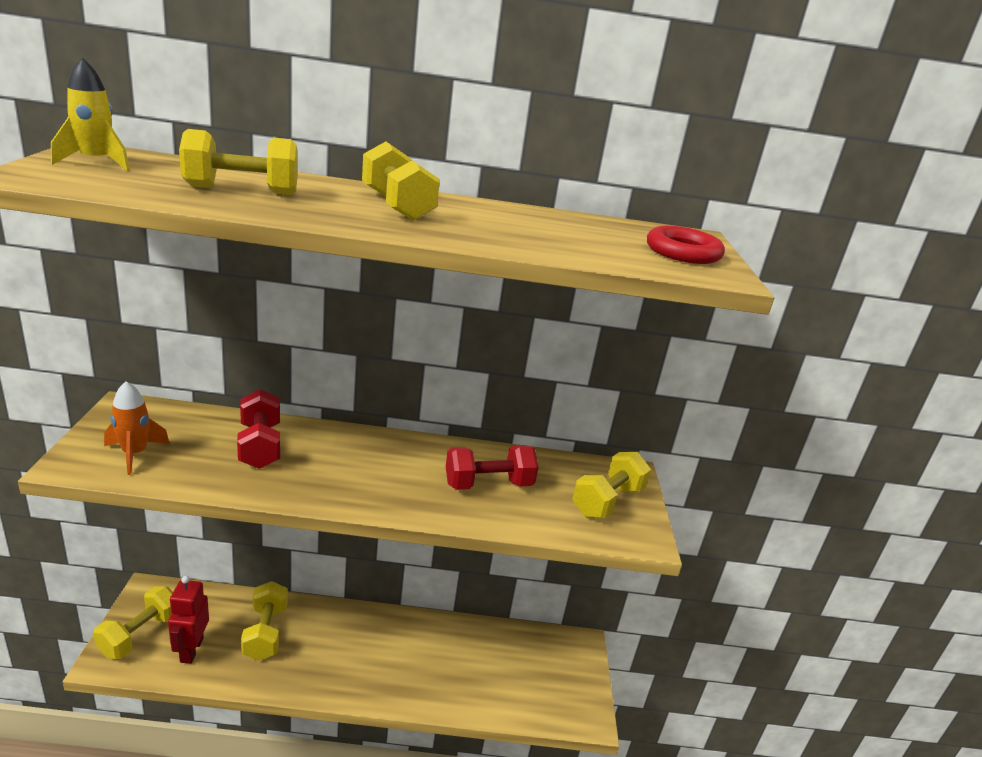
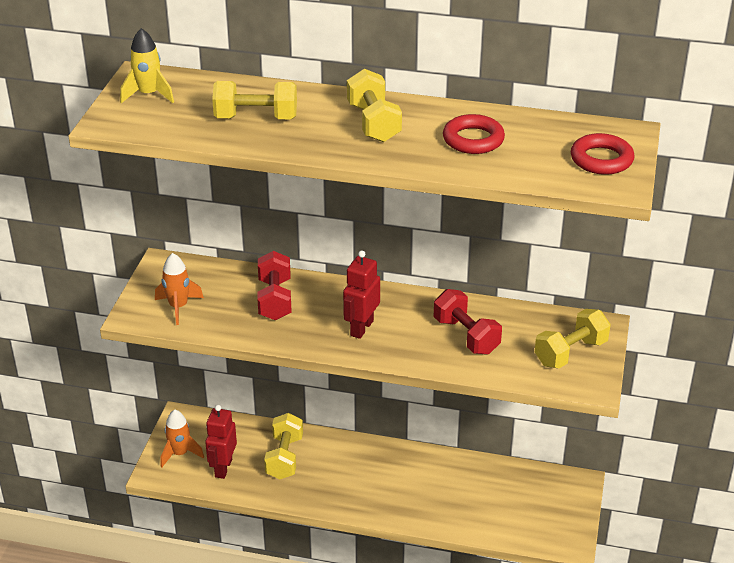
camera: 15 degrees right, 10 degrees up
yellow dumbbell [93,586,173,659] -> orange rocket [161,410,204,467]
red dumbbell [446,445,539,490] -> red dumbbell turned 60 degrees clockwise [434,289,502,355]
none -> red robot [343,250,380,339]
none -> red ring [443,114,505,154]

